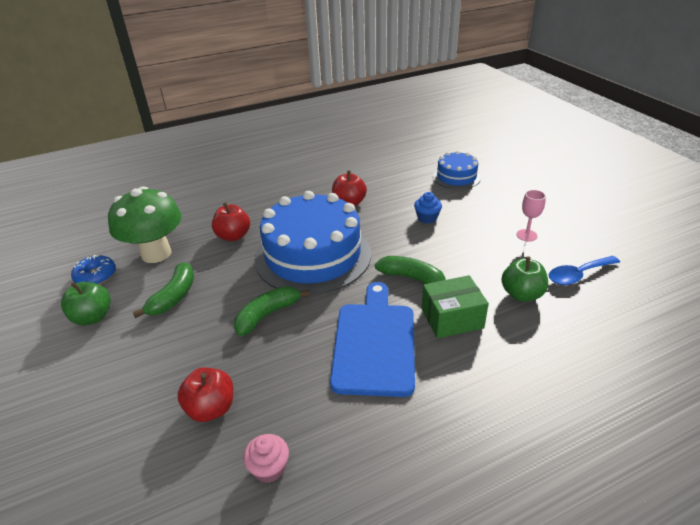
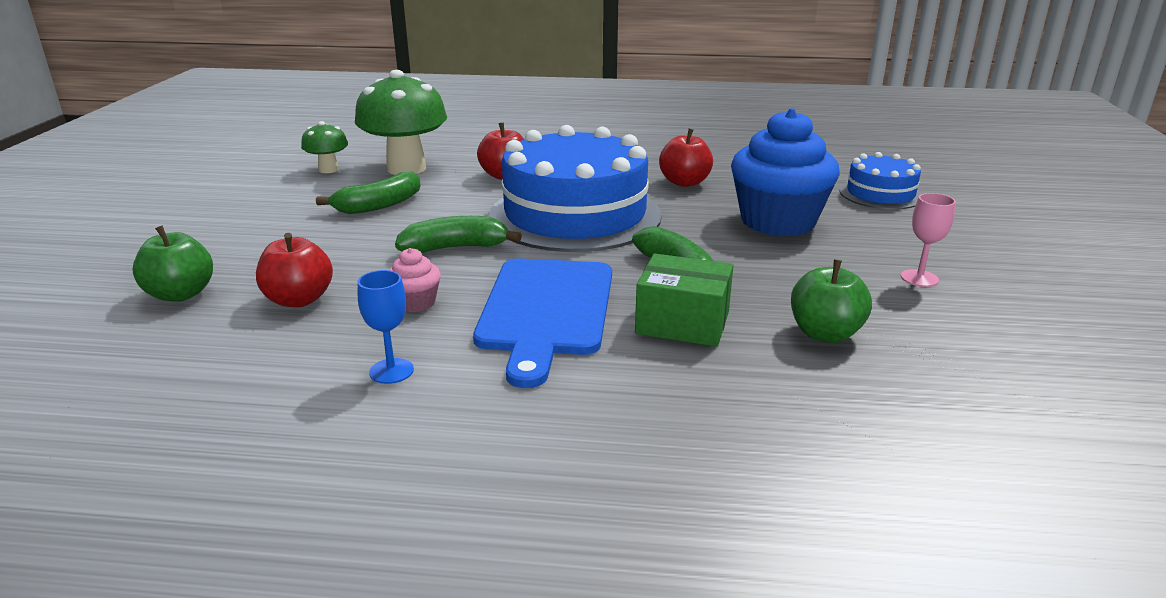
camera: 30 degrees right, 10 degrees down
green apple [61,282,111,325] -> green apple moved to [133,225,213,302]
blue donut [71,255,116,285] -> green mushroom [301,121,348,173]
pink cupcake [243,434,289,483] -> pink cupcake moved to [389,248,441,312]
blue cutting board [330,282,415,397] -> blue cutting board turned 150 degrees clockwise [473,258,612,388]
blue cupcake [414,192,442,224] -> blue cupcake [731,108,840,237], size x2.32
blue spoon [549,256,620,285] -> none
none -> blue goblet [358,270,414,384]

